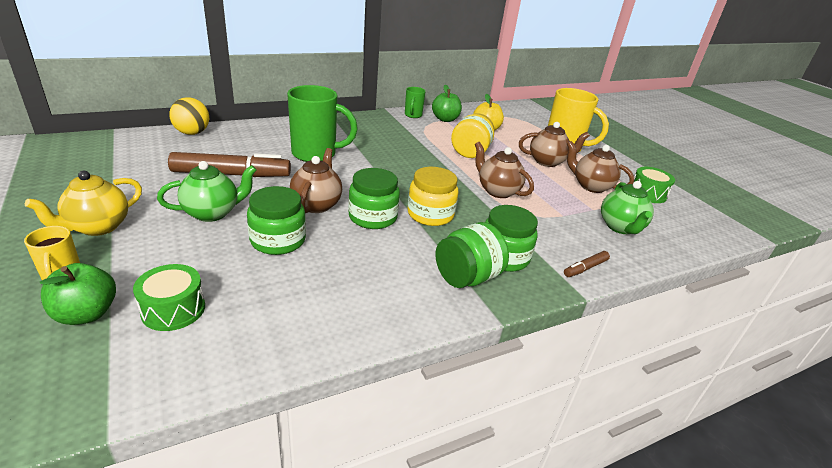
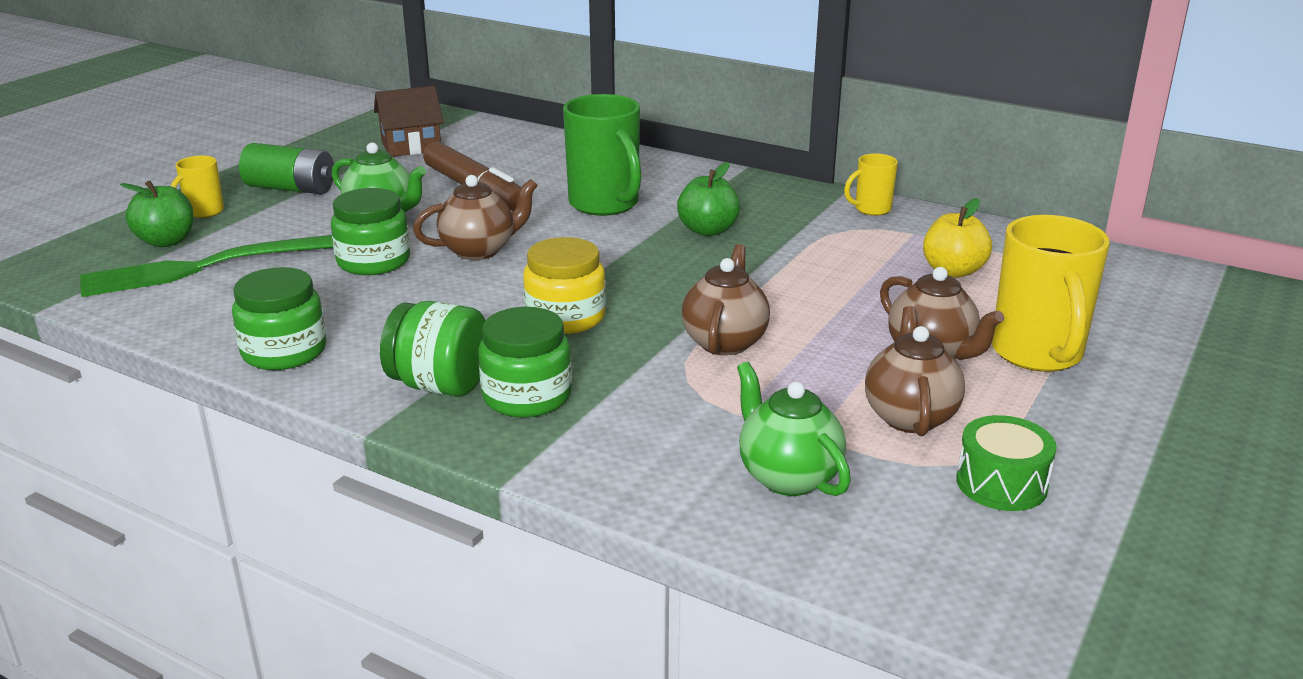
camera: 60 degrees right, 5 degrees down
yellow teapot [25,171,142,236] -> green battery [239,143,334,194]
green drum [133,264,205,331] -> green fork [80,235,333,297]
yellow ball [169,97,209,135] -> none
green jar [348,168,400,229] -> green jar moved to [232,267,327,370]
green mug [405,87,426,118] -> yellow mug [844,153,898,216]
green apple [432,84,462,122] -> green apple moved to [677,162,740,236]
yellow jar [451,113,494,158] -> none
brown marker [564,251,610,277] -> none
green teapot [601,181,654,234] -> green teapot turned 90 degrees clockwise [737,362,851,496]
none -> brown house [374,86,444,157]

